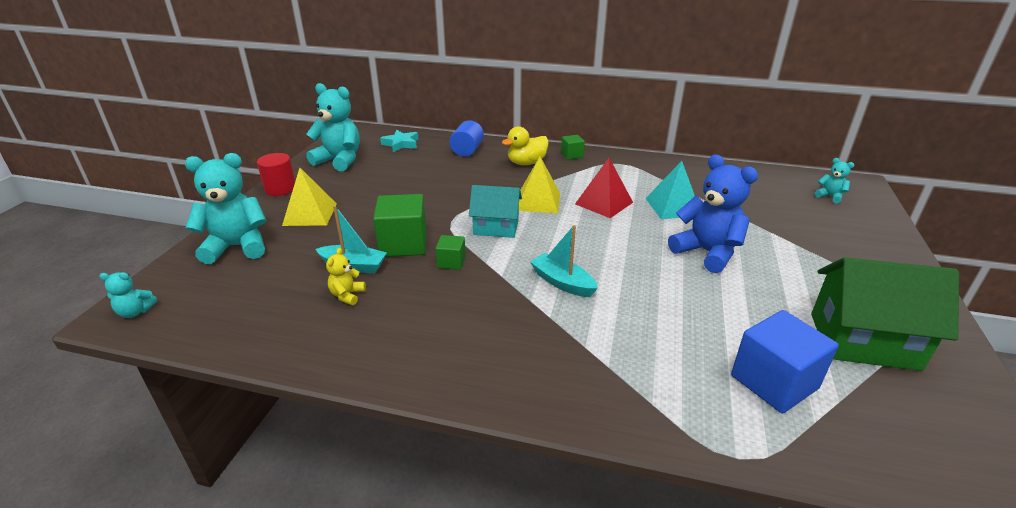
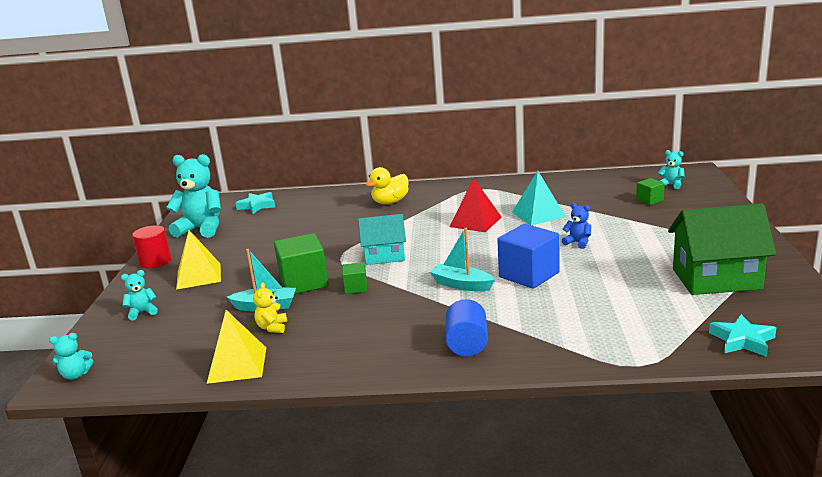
camera: 10 degrees left, 10 degrees down
turquoise teddy bear [185,153,267,264] -> turquoise teddy bear [121,270,158,321], size x0.47
blue cylinder [450,120,484,157] -> blue cylinder moved to [446,299,488,357]
yellow pyramid [519,157,560,213] -> yellow pyramid moved to [207,310,266,384]
green cube [561,135,585,160] -> green cube moved to [636,178,665,205]
blue teddy bear [668,155,758,273] -> blue teddy bear [562,203,591,249], size x0.47
blue cube [731,310,839,413] -> blue cube moved to [497,224,560,289]
none -> turquoise star [709,314,776,357]

